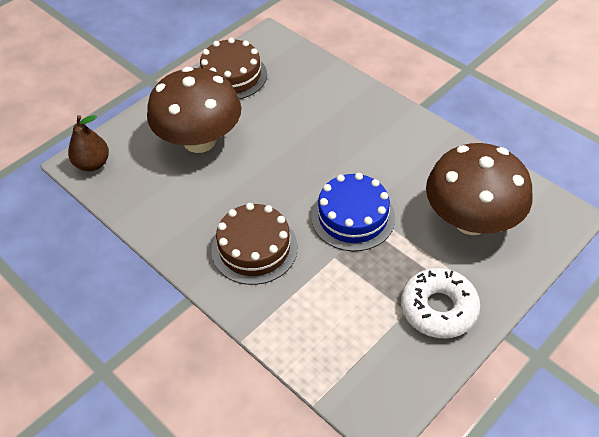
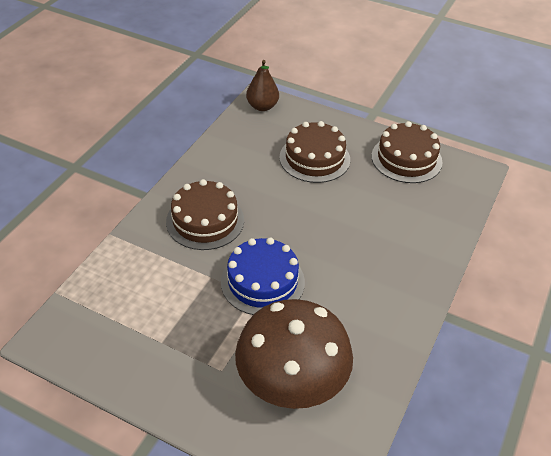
camera: 70 degrees right, 5 degrees down
brown mushroom [147,67,241,153] -> brown cake [279,121,350,183]
white donut [401,268,480,338] -> none

